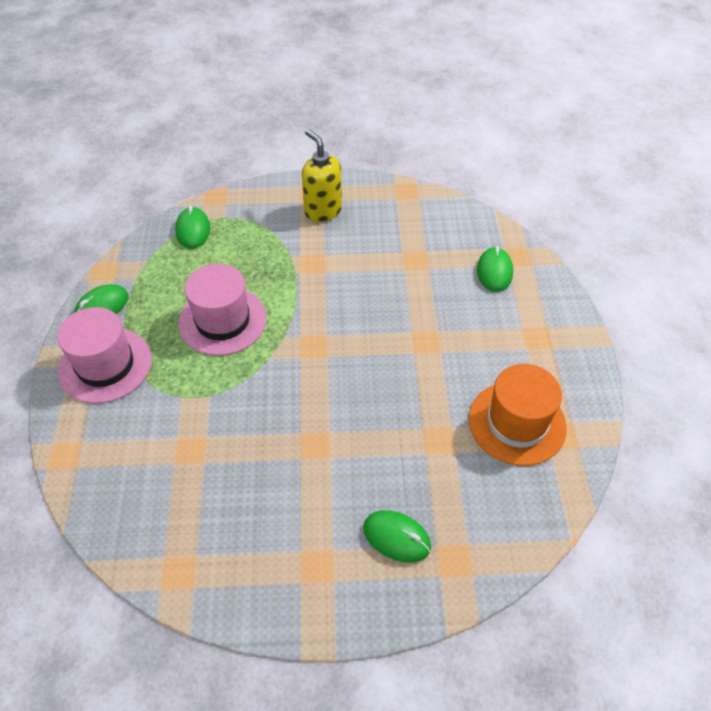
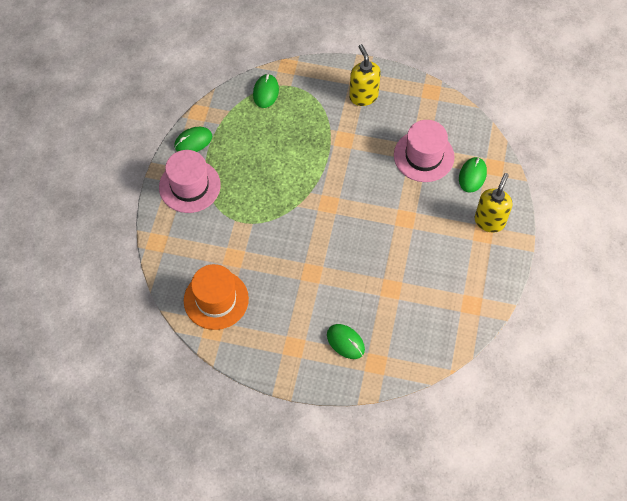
camera: 15 degrees right, 10 degrees up
pink hat [178,264,267,356] -> pink hat moved to [394,120,455,182]
orange hat [469,364,567,466] -> orange hat moved to [184,264,249,330]
none -> yellow soap dispenser [475,173,512,233]

